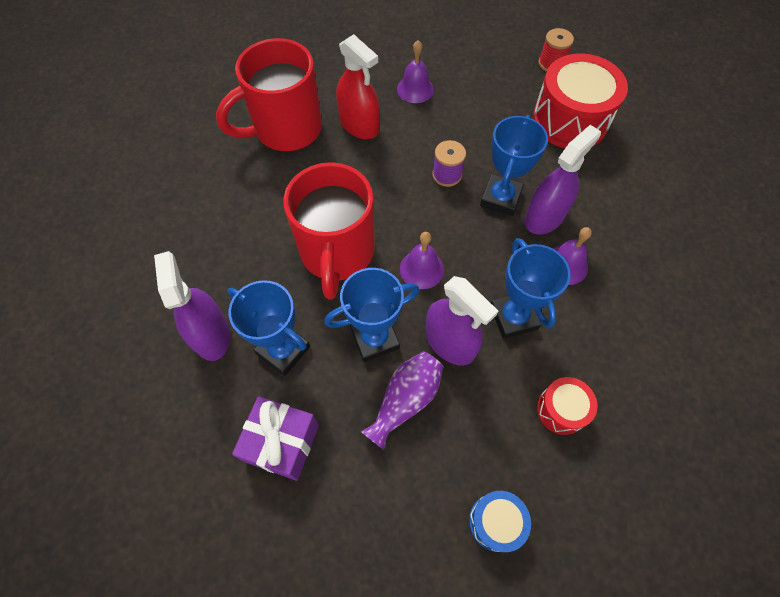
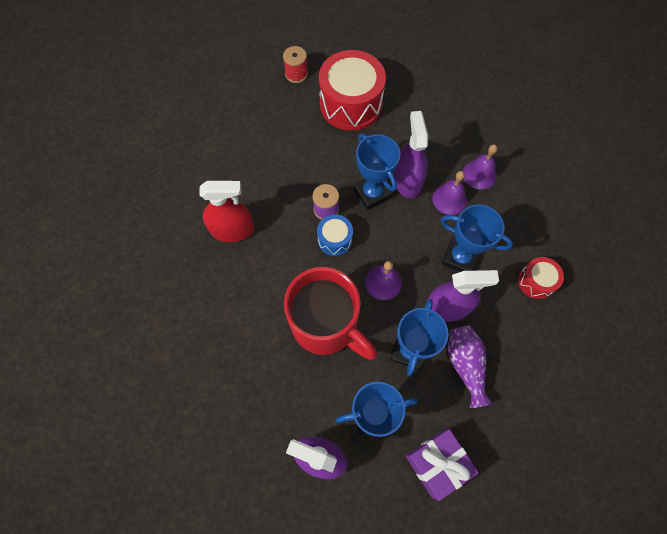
camera: 50 degrees left, 5 degrees up
red mug [216,38,322,151] -> none
purple bell [397,40,434,103] -> purple bell moved to [463,144,498,190]
blue drum [469,491,531,552] -> blue drum moved to [317,214,353,256]

